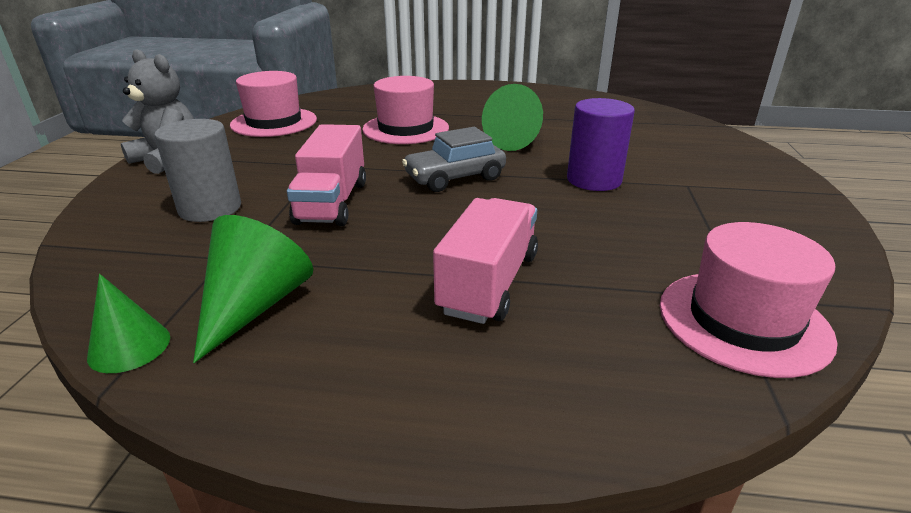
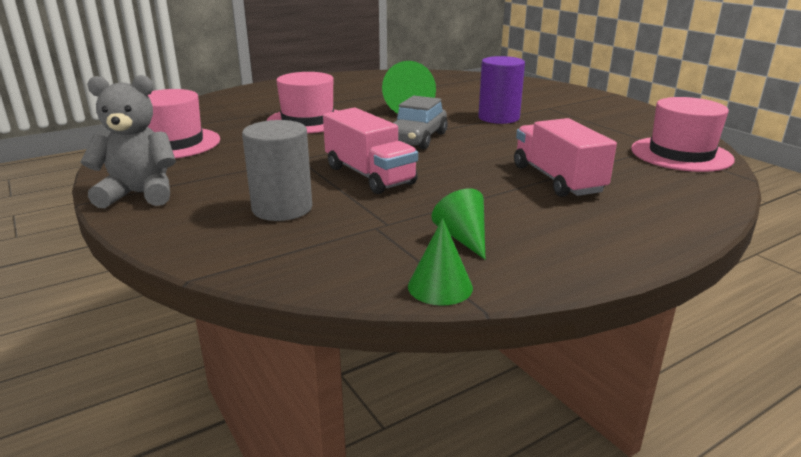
camera: 40 degrees left, 5 degrees down
green cone [193,215,313,363] -> green cone [432,189,486,260], size x0.64

